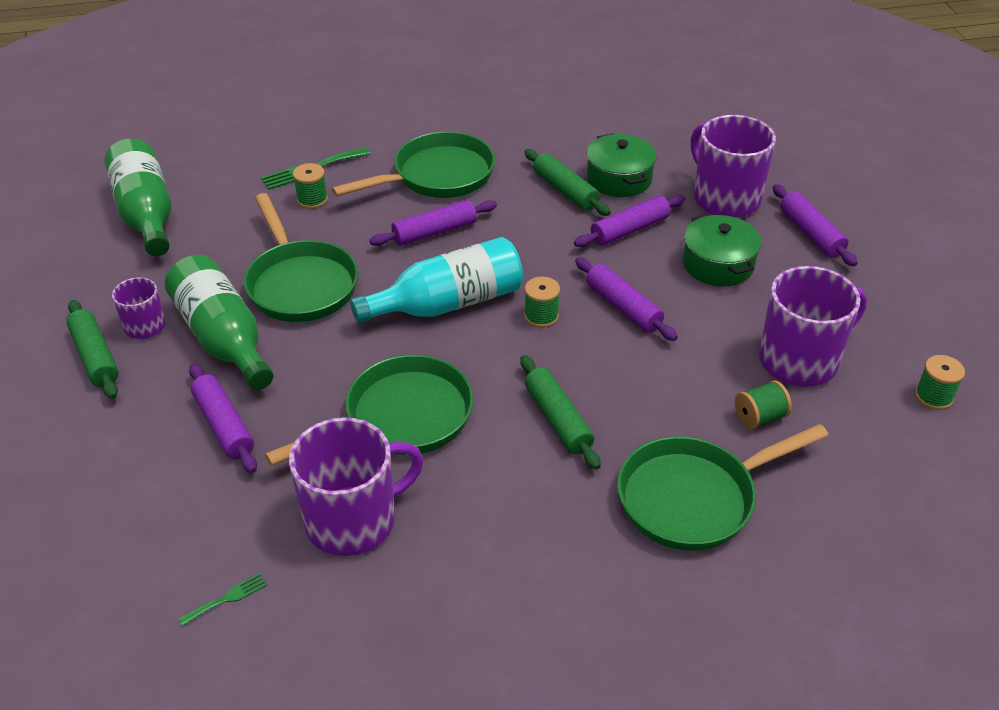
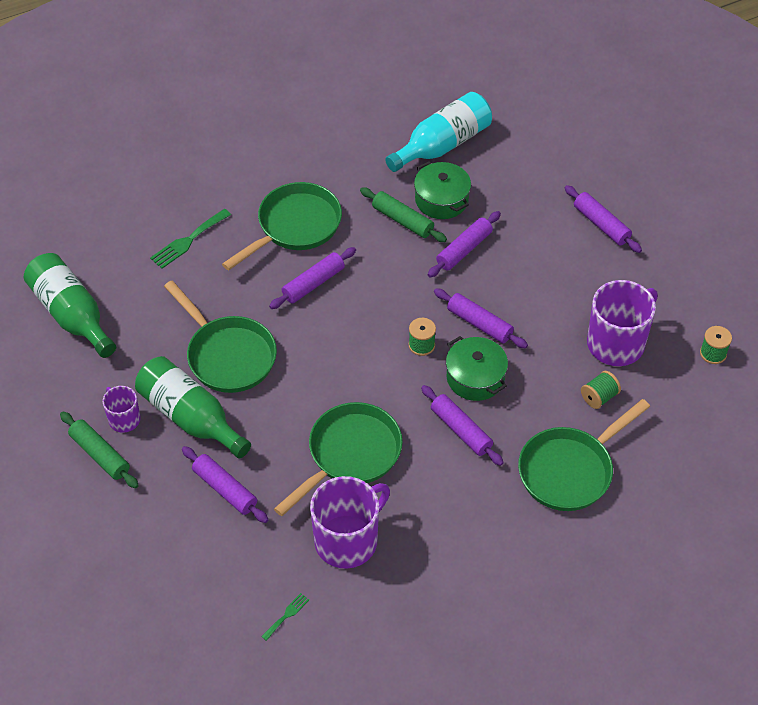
camera: 15 degrees left, 10 degrees up
green spool [293,163,328,209] -> none
turquoise bottle [350,237,523,323] -> turquoise bottle moved to [385,92,492,172]
green rolling pin [520,355,601,470] -> purple rolling pin [421,385,504,466]
green pot [683,214,762,286] -> green pot moved to [446,336,508,401]
purple mug [691,115,776,218] -> none

